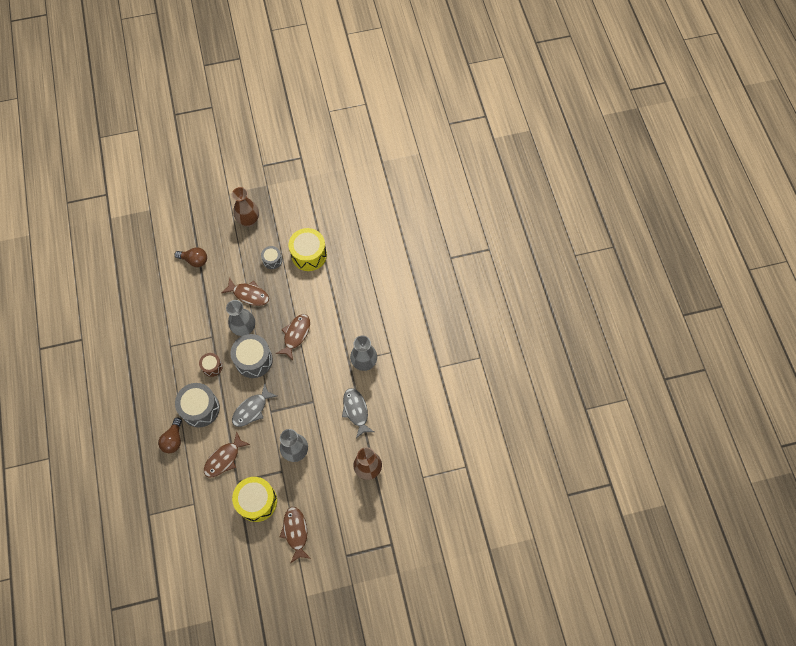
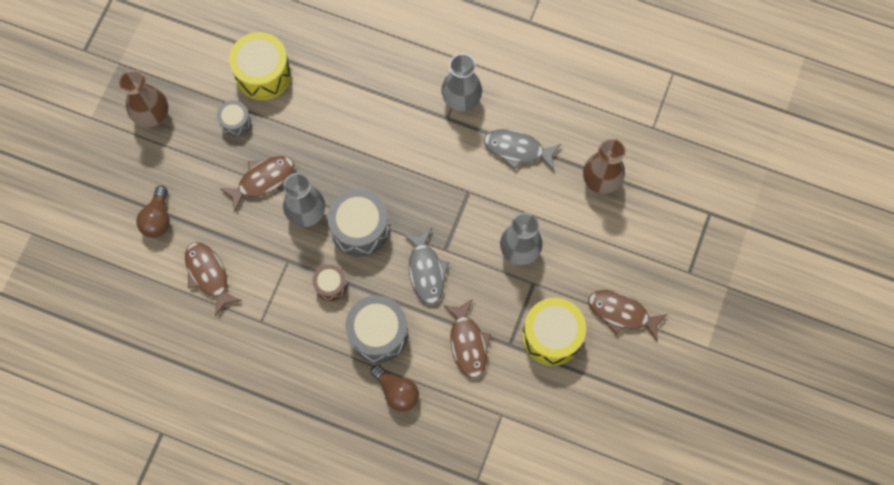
camera: 55 degrees left, 5 degrees up
brown light bulb [175,247,207,267] -> brown light bulb turned 135 degrees clockwise [136,186,170,238]
brown fish [276,314,310,360] -> brown fish moved to [185,242,242,316]

